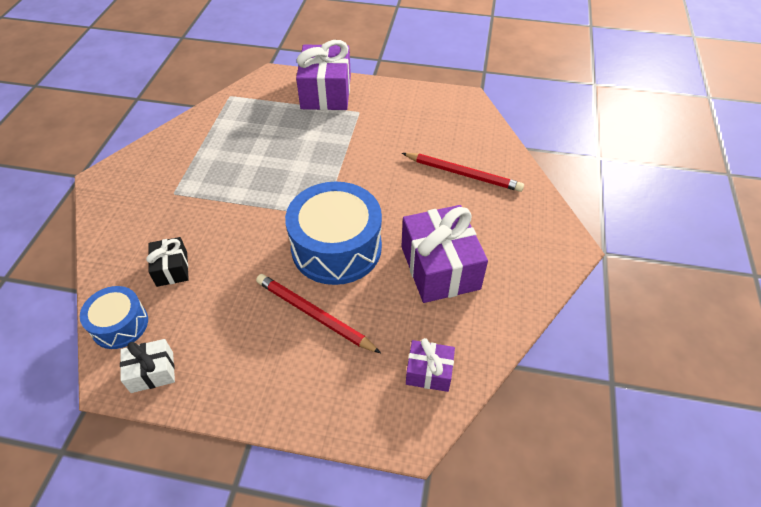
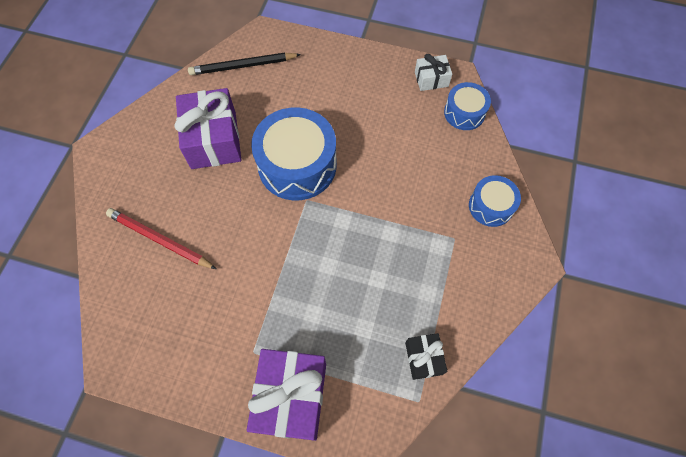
camera: 175 degrees left, 15 degrees up
black gift [146,237,189,287] -> black gift moved to [405,333,447,380]
red pencil [256,274,381,353] -> none
purple gift [406,338,455,392] -> black pencil [188,53,301,75]
none -> blue drum [469,175,521,227]

